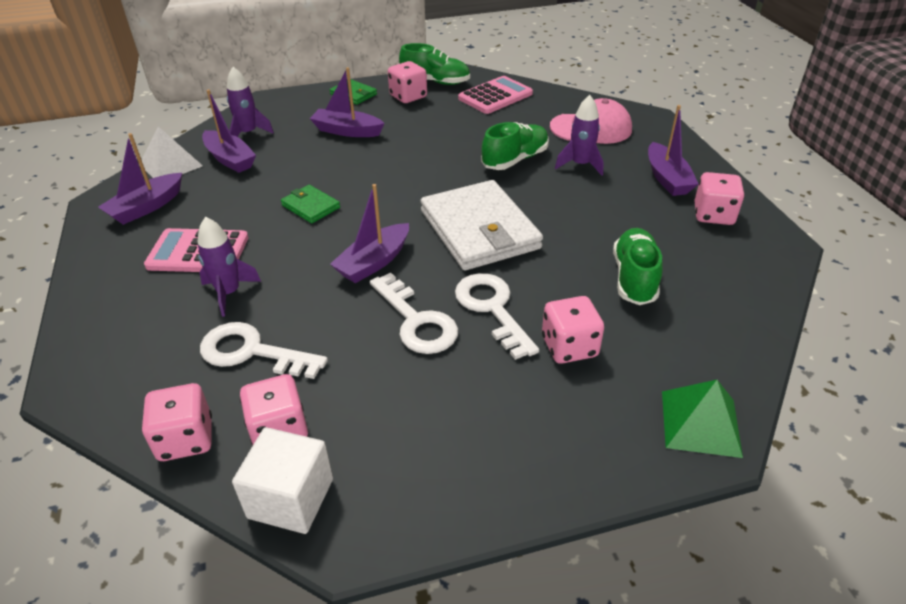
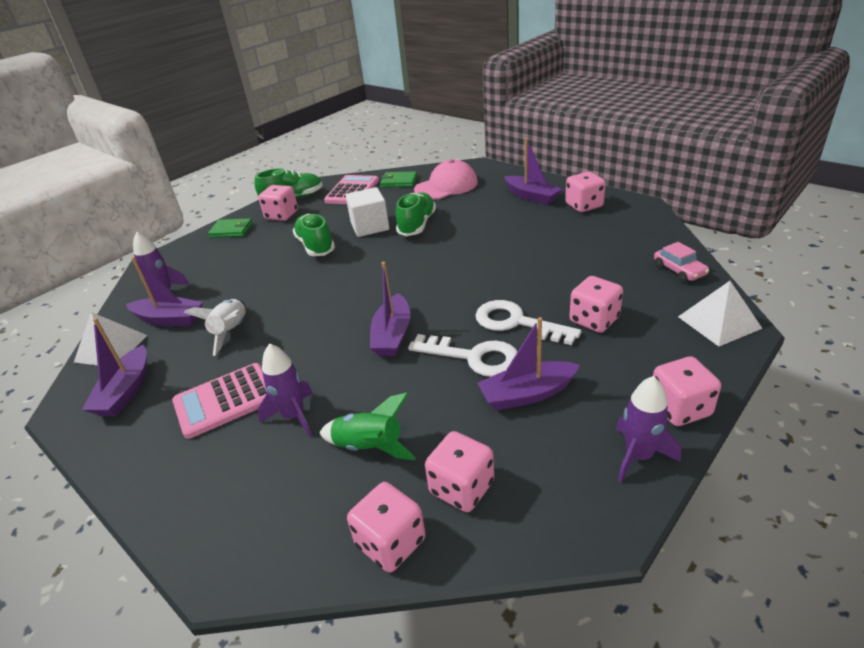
camera: 30 degrees left, 5 degrees down
white key [200,322,328,379] -> green rocket [319,393,416,460]
white cube [232,427,333,534] -> white cube moved to [345,187,389,237]
green wallet [281,185,340,223] -> green wallet moved to [380,171,417,187]
purple boat [309,67,385,137] -> purple boat moved to [477,317,580,411]
white wallet [421,180,543,270] -> none
purple rocket [555,95,604,176] -> purple rocket moved to [616,376,681,482]
green shoe [613,228,663,305] -> green shoe moved to [293,214,335,256]
green pyramid [662,380,743,458] -> white pyramid [678,281,763,346]
none -> white rocket [184,299,246,356]
none -> pink dice [653,356,721,426]
none -> pink car [654,242,709,282]

